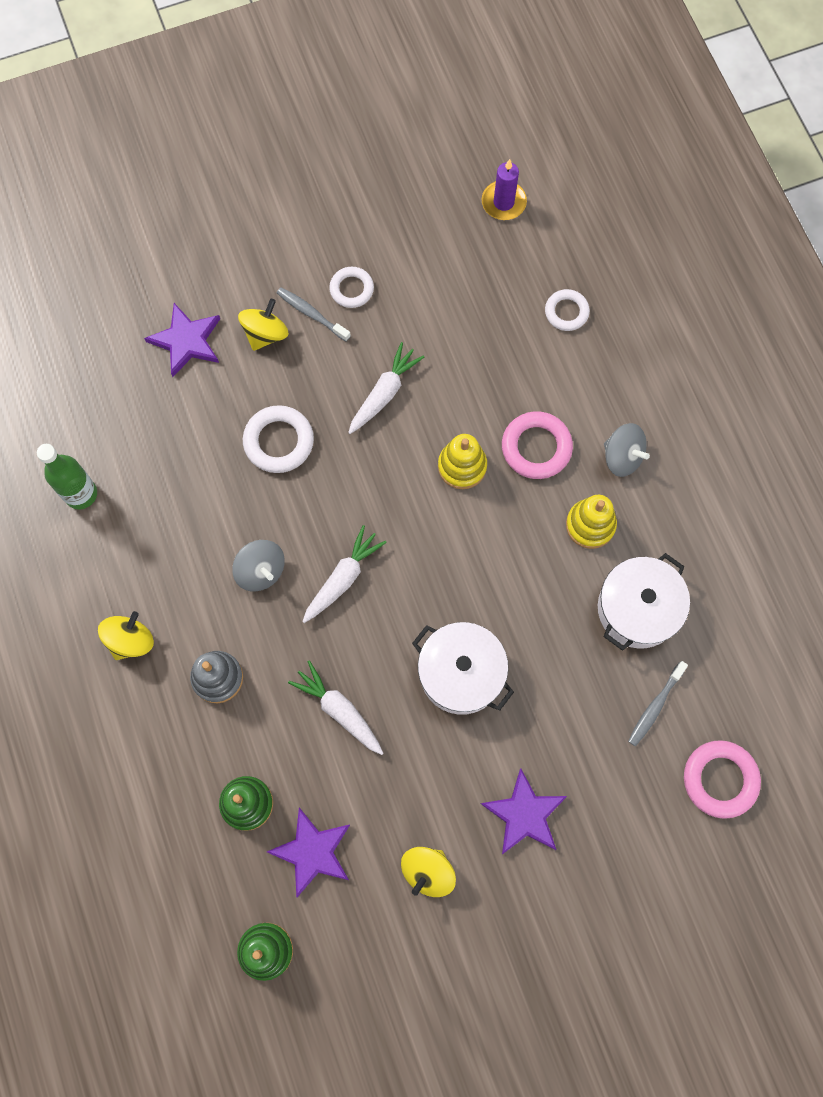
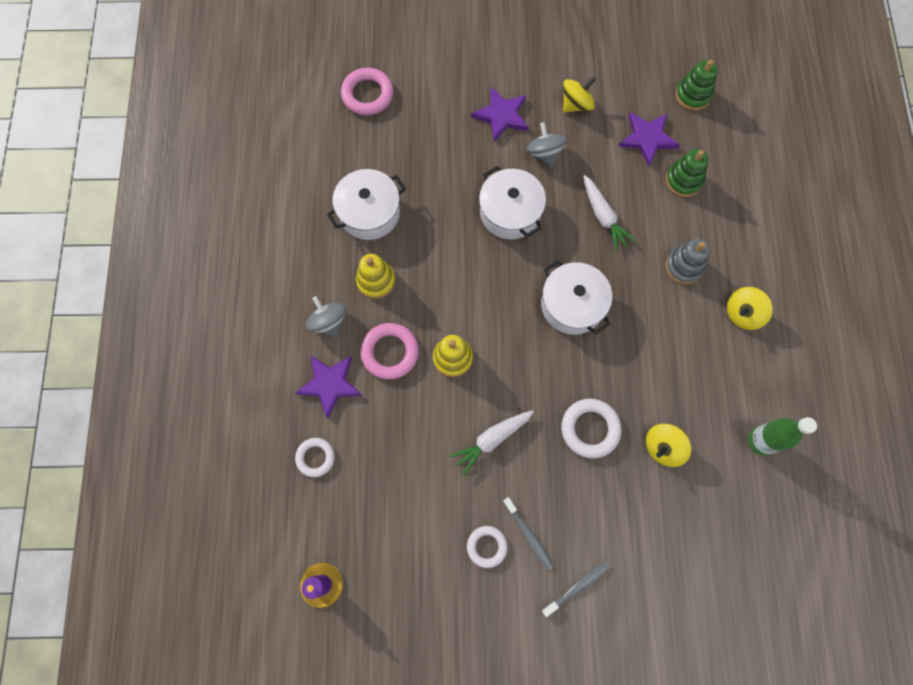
camera: 160 degrees left, 0 degrees up
purple star [144,303,220,377] -> purple star moved to [295,355,362,418]
grey spinning top [232,540,285,591] -> grey spinning top moved to [527,122,567,167]
yellow spinning top [238,299,289,351] -> yellow spinning top moved to [646,424,691,467]
white carrot [302,525,387,623] -> white pot [541,260,612,335]
grey toothbrush [628,661,688,746] -> grey toothbrush moved to [542,561,610,617]

